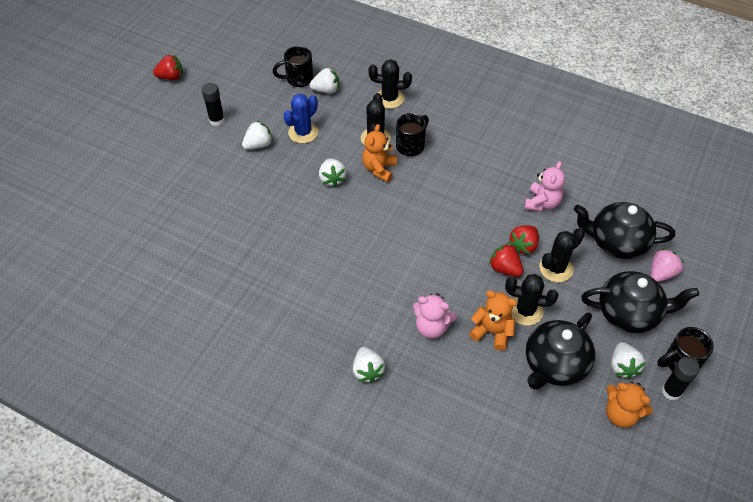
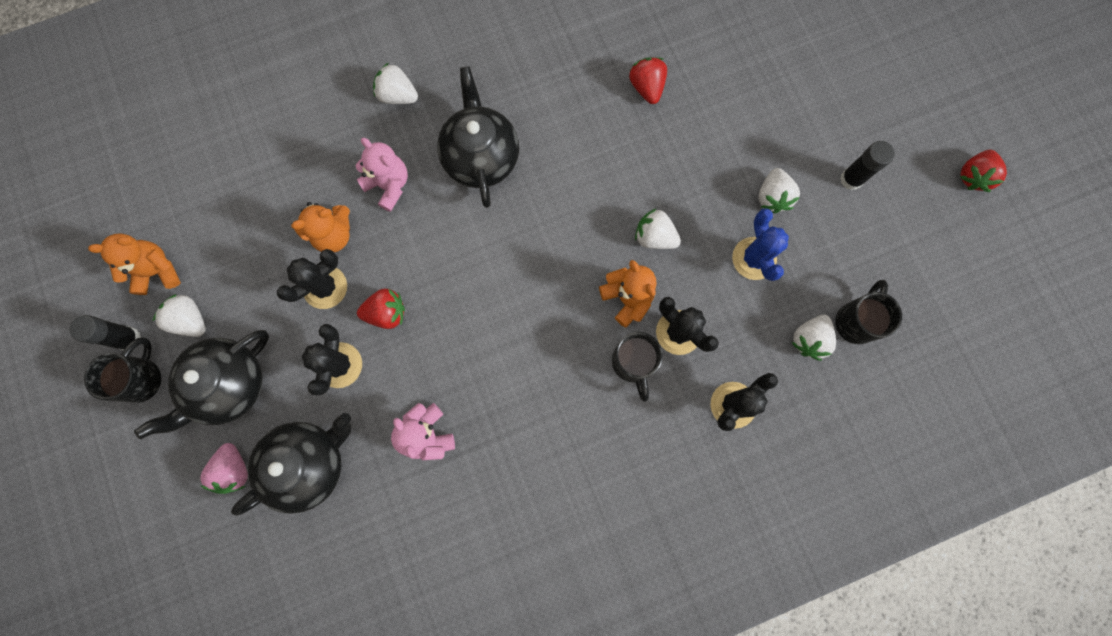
camera: 130 degrees right, 25 degrees up
pink teddy bear [413,293,457,339] -> pink teddy bear turned 75 degrees clockwise [356,138,408,212]
red strawberry [508,225,539,254] -> red strawberry moved to [629,57,667,104]
black teapot [526,312,595,389] -> black teapot moved to [437,67,519,208]

